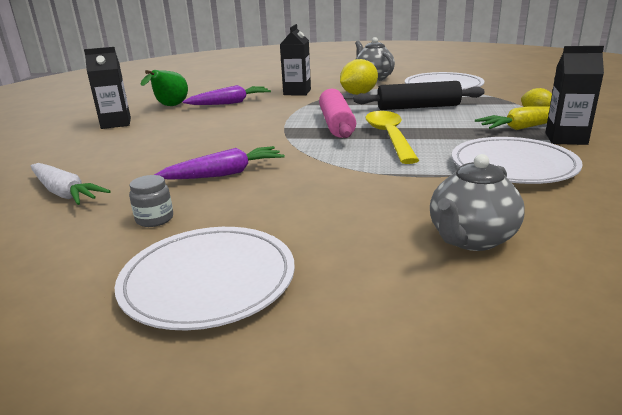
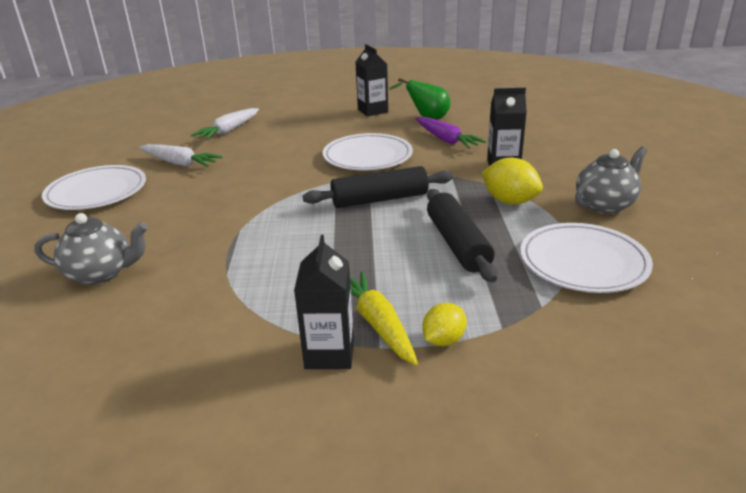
camera: 80 degrees right, 5 degrees up
grey jar [129,175,173,227] -> white carrot [139,144,223,167]
purple carrot [154,146,285,180] -> none
pink rolling pin [319,89,356,138] -> black rolling pin [303,166,453,208]
yellow spoon [365,111,419,164] -> none
grey teapot [430,154,525,251] -> grey teapot turned 150 degrees clockwise [34,213,148,285]
white plate [452,137,583,184] -> white plate moved to [323,133,413,170]

